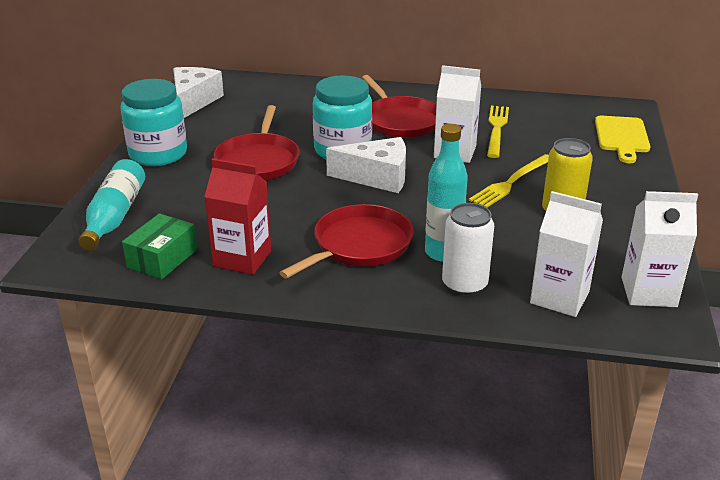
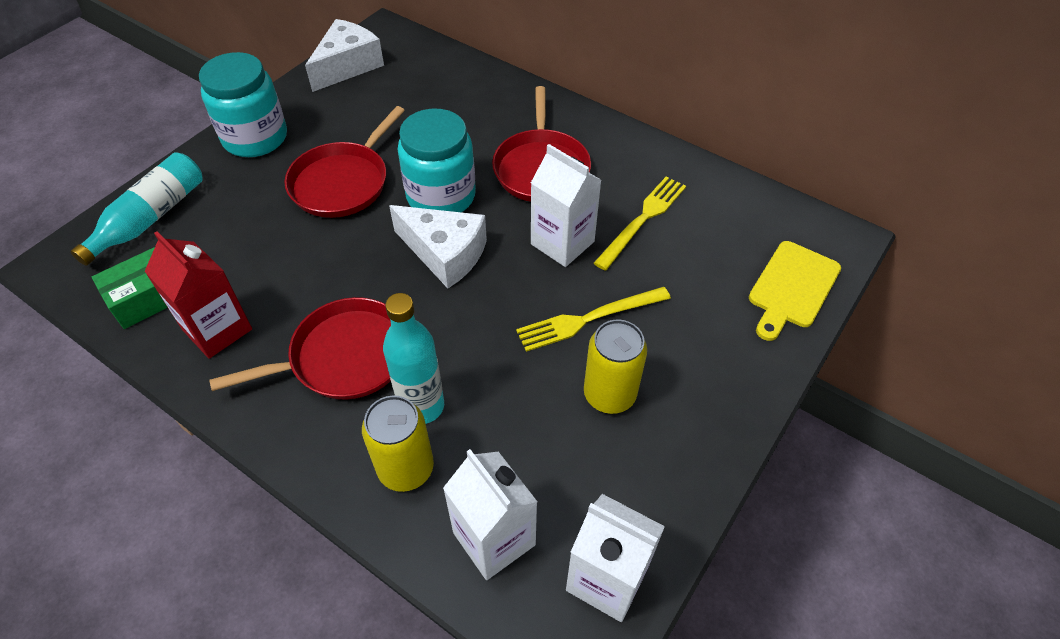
camera: 25 degrees right, 20 degrees up
white can [442,203,494,296] -> yellow can [362,395,434,492]

